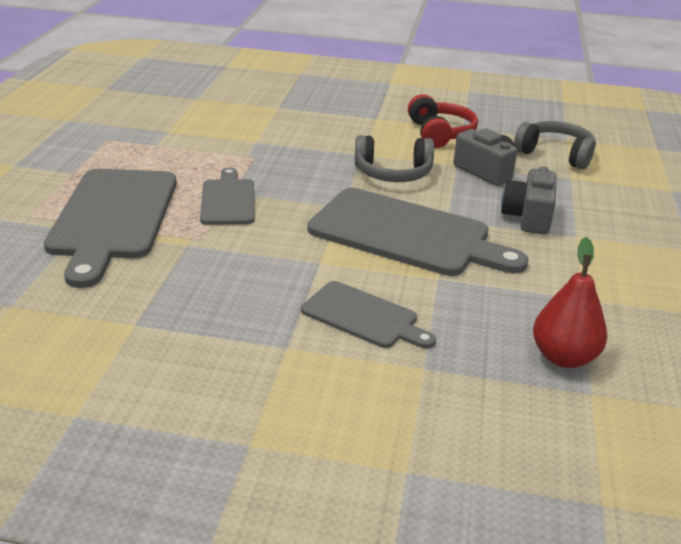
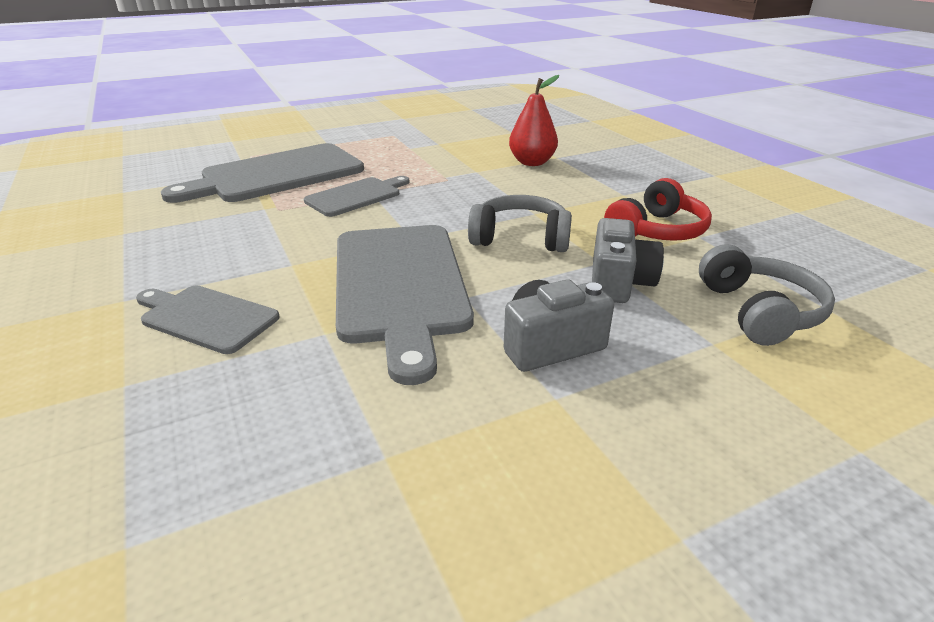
camera: 55 degrees right, 0 degrees up
grey cutting board [301,281,436,348] -> grey cutting board turned 120 degrees clockwise [136,286,280,354]
grey headphones [355,135,434,182] -> grey headphones turned 135 degrees clockwise [468,195,572,252]
red pear [533,237,607,368] -> red pear moved to [509,75,559,166]

